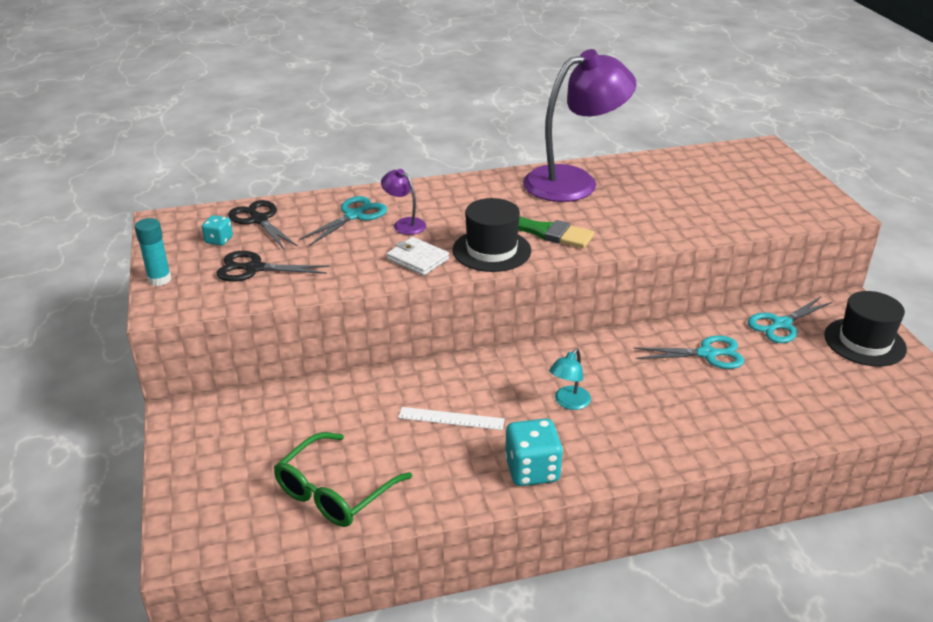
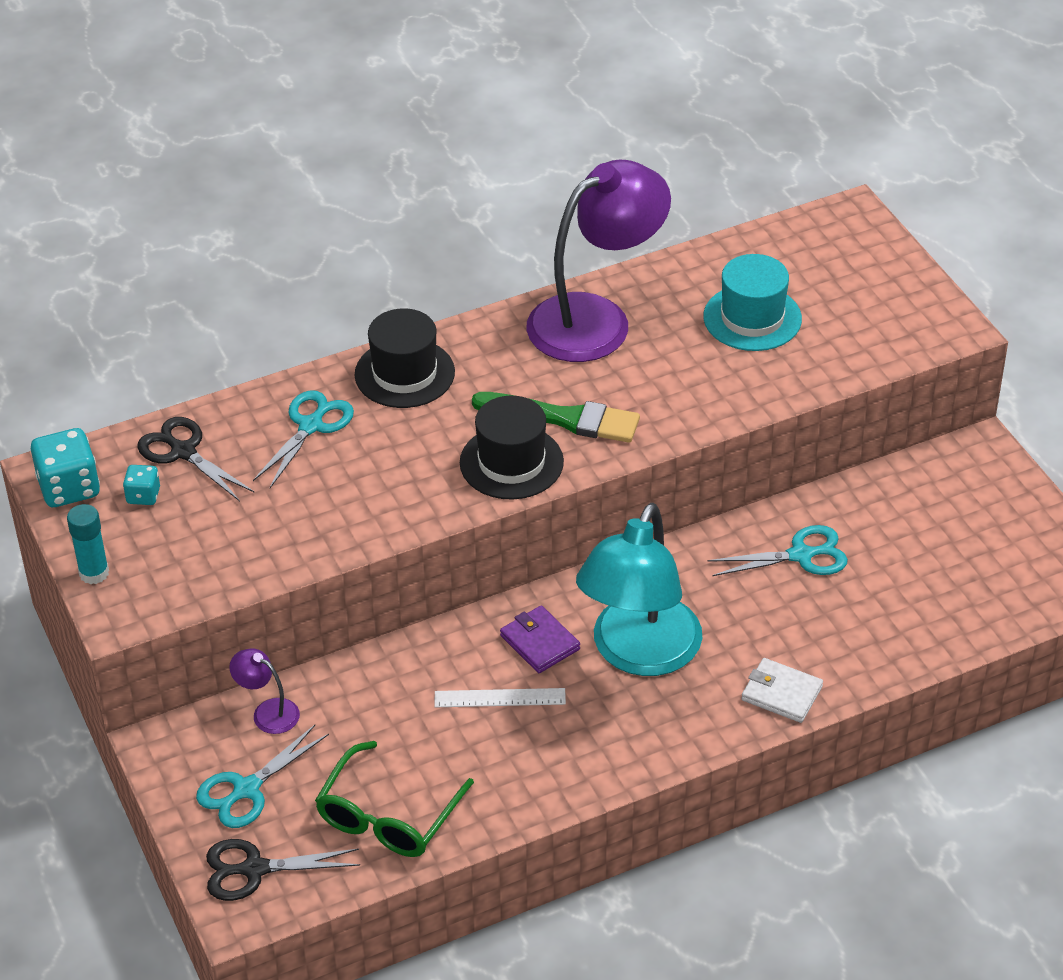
camera: 10 degrees left, 10 degrees up
black scissors [216,251,330,282] -> black scissors moved to [206,839,360,901]
purple lamp [381,169,426,235] -> purple lamp moved to [229,648,300,734]
white wallet [387,237,449,276] -> white wallet moved to [742,658,823,723]
turquoise dice [505,418,563,486] -> turquoise dice moved to [31,428,100,507]
turquoise lamp [549,349,591,410] -> turquoise lamp [576,503,702,676], size x2.42
turquoise scissors [748,297,833,343] -> turquoise scissors moved to [196,725,329,828]
black hat [824,291,907,366] -> black hat moved to [355,308,455,408]
none -> purple wallet [500,606,580,673]
none -> turquoise hat [703,254,802,351]

